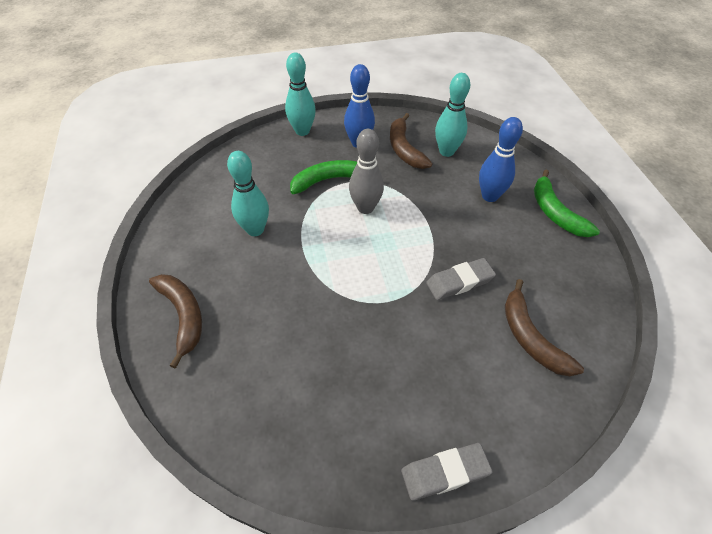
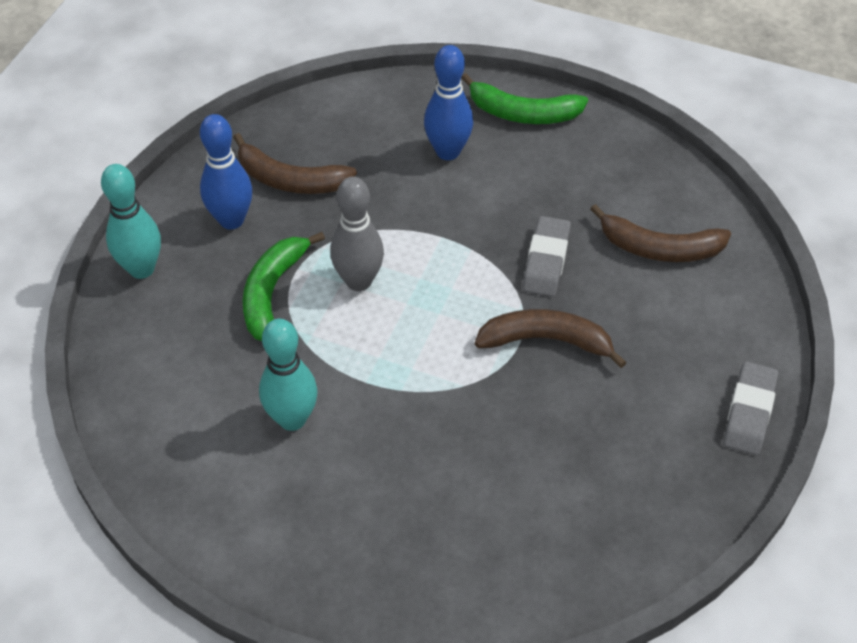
camera: 55 degrees left, 0 degrees up
brown banana [149,274,202,369] -> brown banana moved to [475,309,627,368]
turquoise bowling pin [435,73,470,157] -> none

